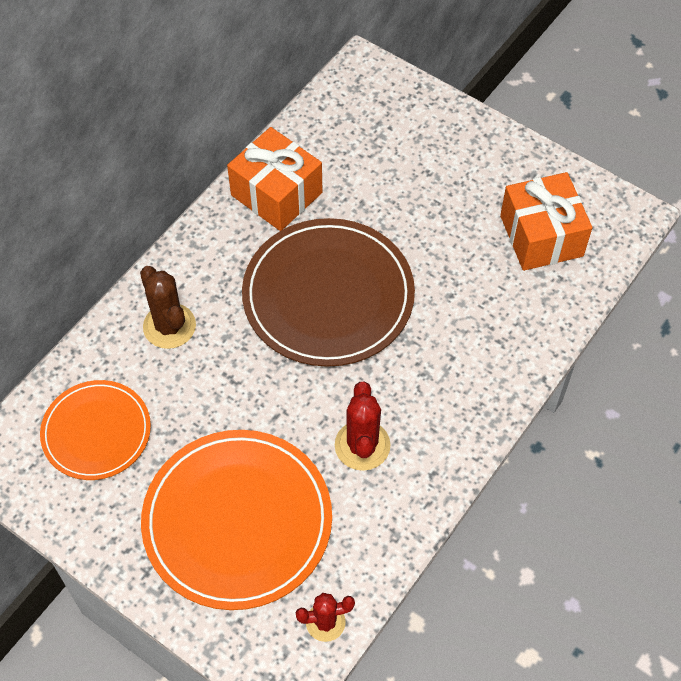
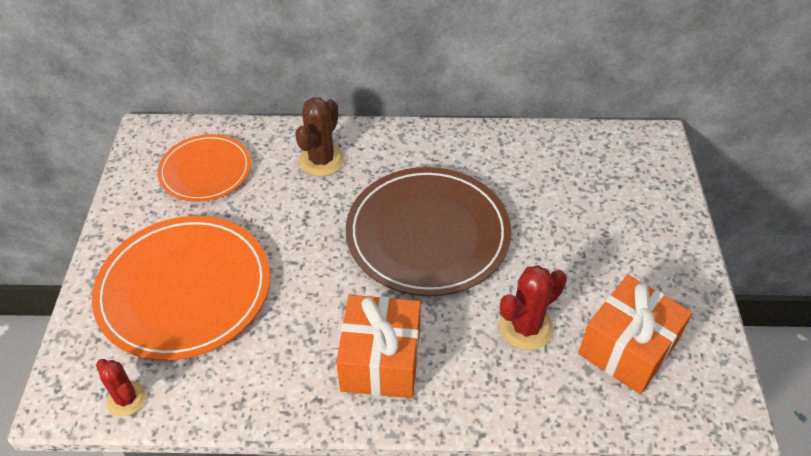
camera: 55 degrees right, 10 degrees down
orange gift [227,127,323,231] -> orange gift moved to [336,295,421,398]
red cactus [335,382,391,471] -> red cactus moved to [499,265,567,350]

